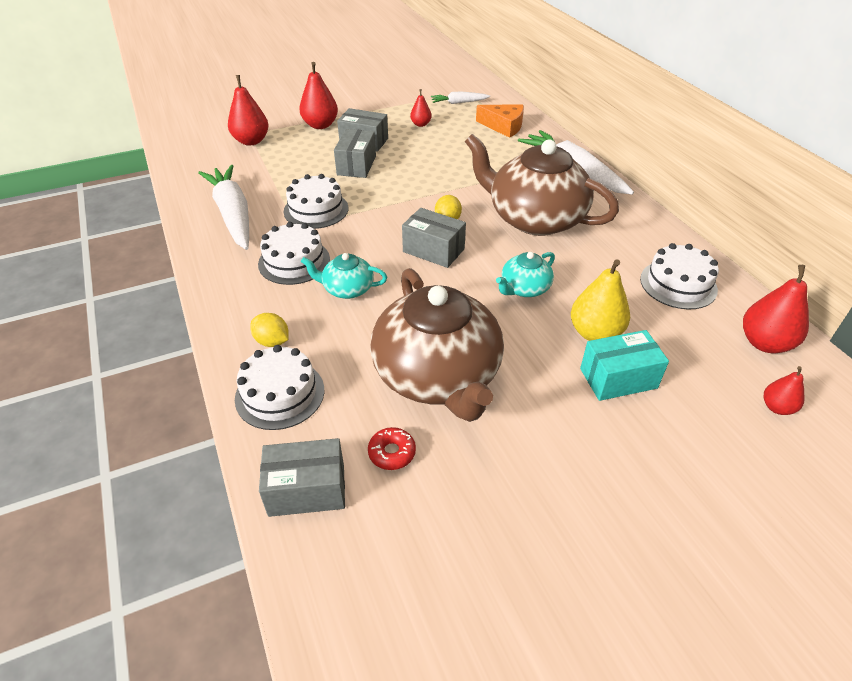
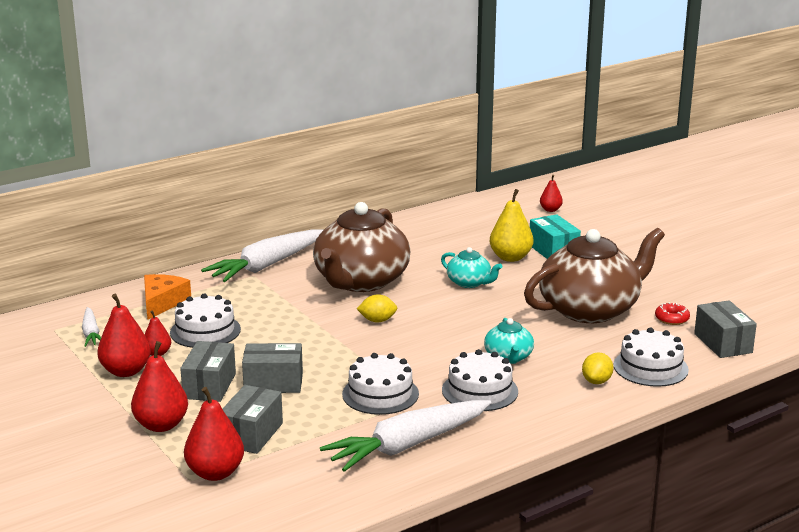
camera: 100 degrees left, 20 degrees down
grey box [402,208,466,268] -> grey box moved to [222,385,283,454]
white cake [640,243,719,309] -> white cake moved to [170,294,241,348]
red pear [743,265,809,353] -> red pear moved to [97,294,151,377]

